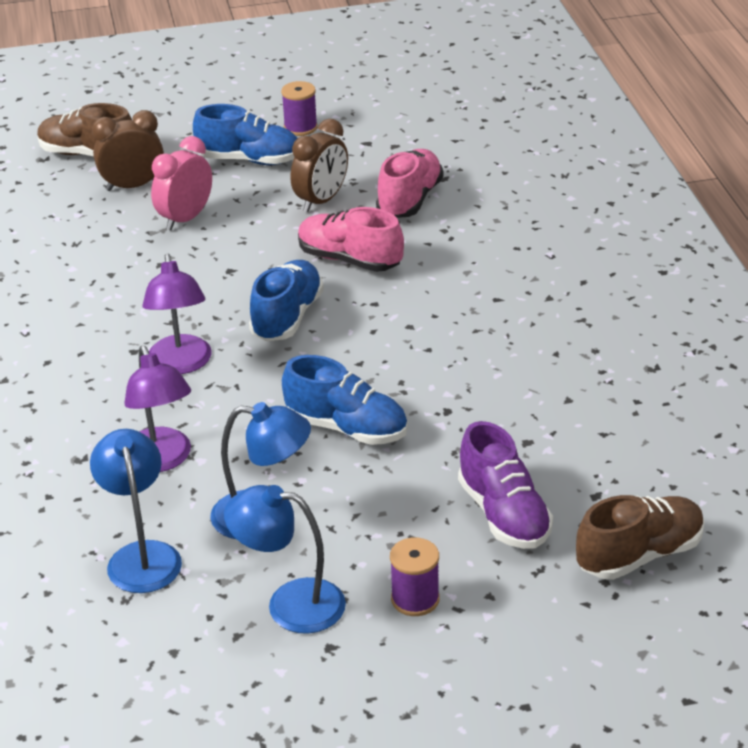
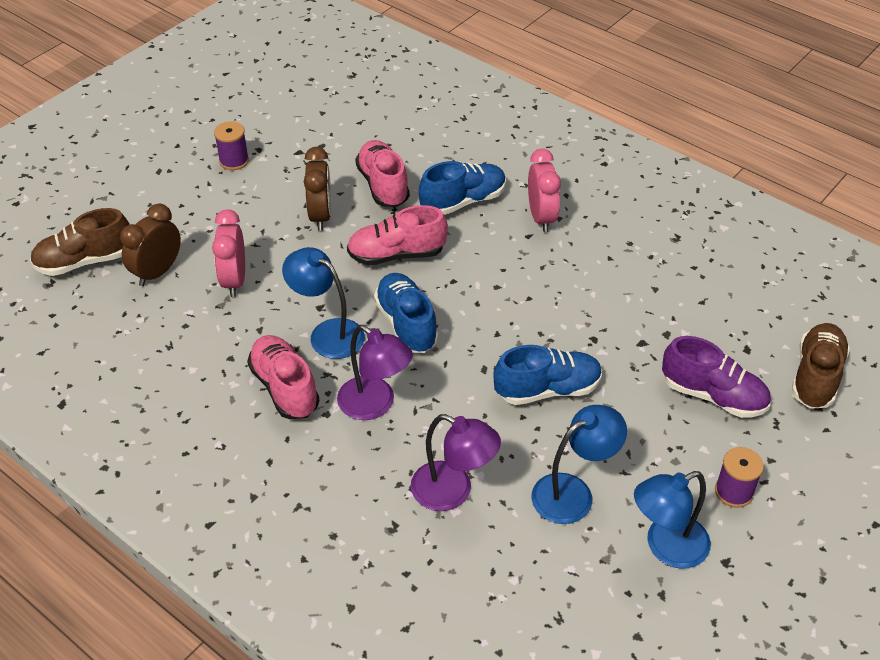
camera: 40 degrees left, 10 degrees up
blue lamp [90,429,182,593] -> blue lamp moved to [282,247,365,359]
blue shoe [193,104,297,165] -> blue shoe moved to [419,161,506,215]
none -> pink shoe [247,335,319,419]
none -> pink clock [528,149,561,232]

